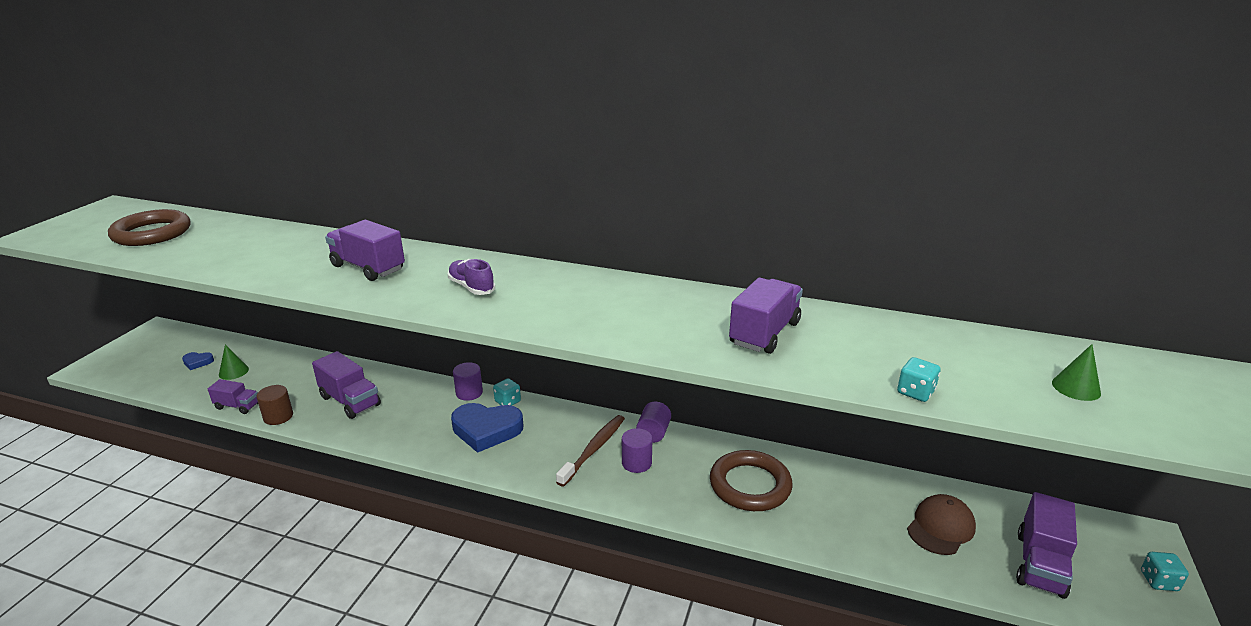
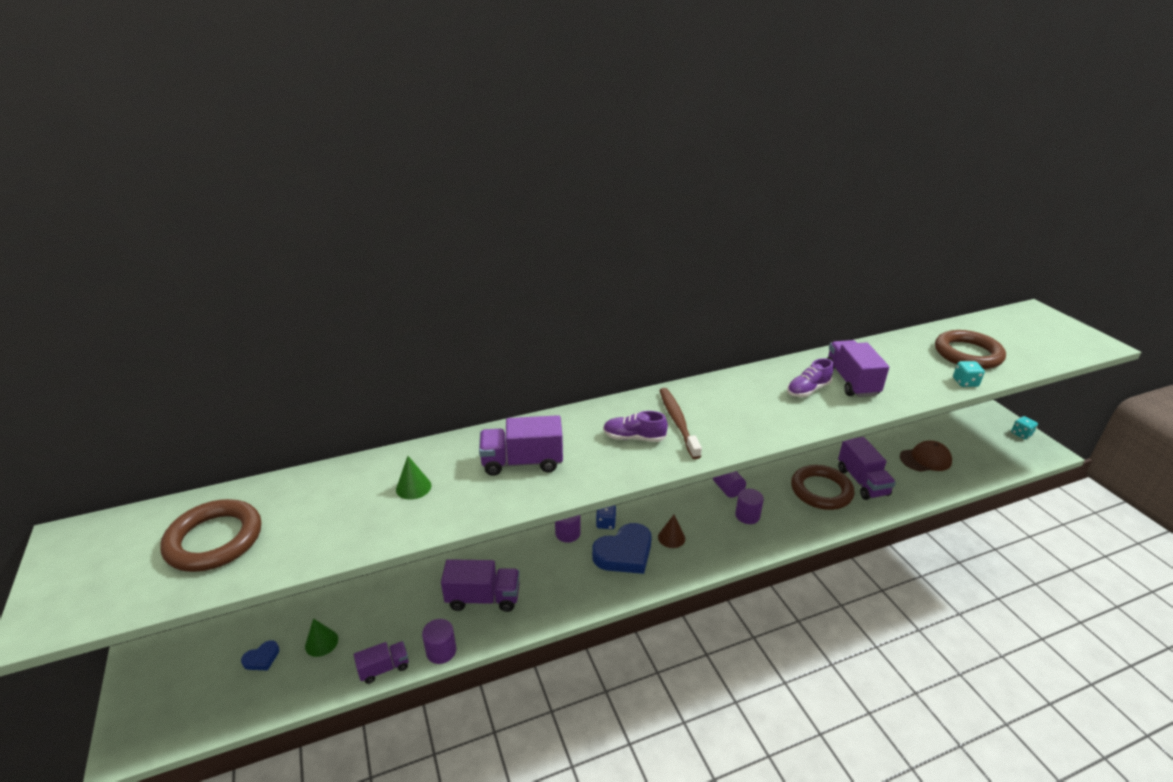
camera: 40 degrees left, 5 degrees up
brown cylinder [256,385,293,425] -> purple cylinder [422,619,456,664]
turquoise dice [493,379,521,406] -> blue dice [596,505,616,529]
brown toothbrush [556,415,625,487] -> brown toothbrush moved to [659,388,702,459]
brown cap [907,494,976,555] -> brown cap turned 75 degrees clockwise [900,440,952,472]
purple truck [1016,492,1077,599] -> purple truck moved to [838,437,896,500]
green cone [1052,344,1101,401] -> green cone moved to [396,456,431,500]
none -> brown cone [658,515,685,548]
none -> purple shoe [787,358,834,397]
none -> brown ring [935,330,1006,369]

